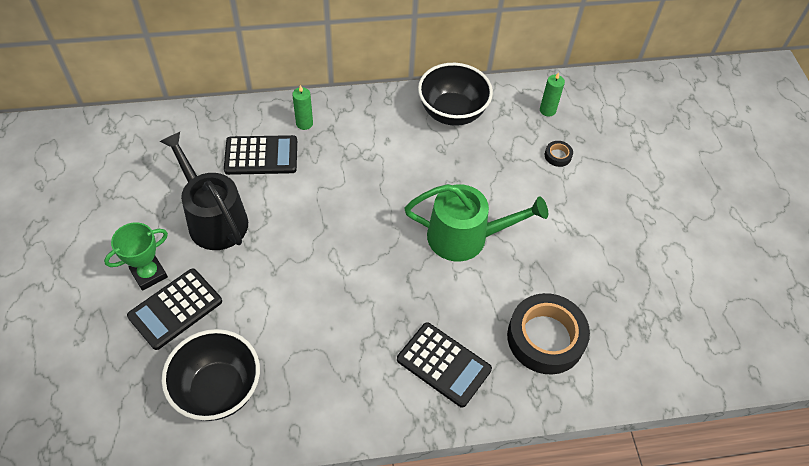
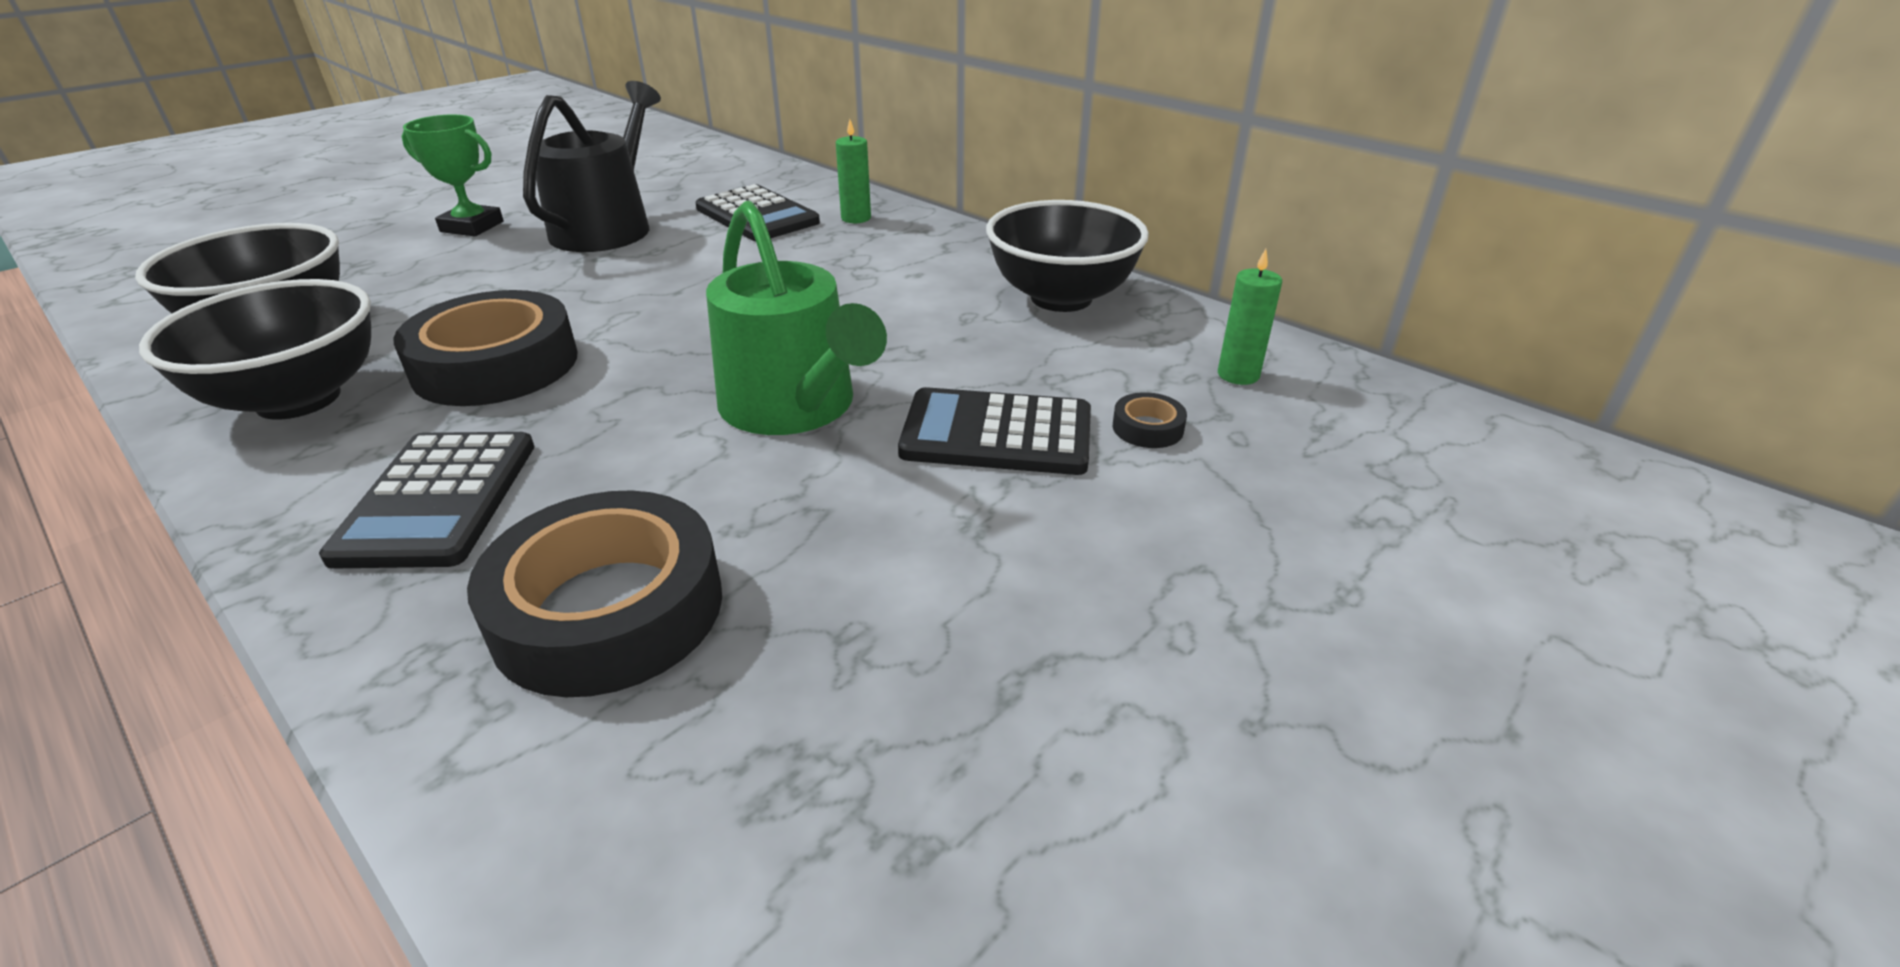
camera: 55 degrees right, 20 degrees down
black calculator [127,268,222,350] -> black calculator moved to [898,387,1091,475]
none -> black bowl [139,279,371,420]
none -> black tape [393,290,578,406]

